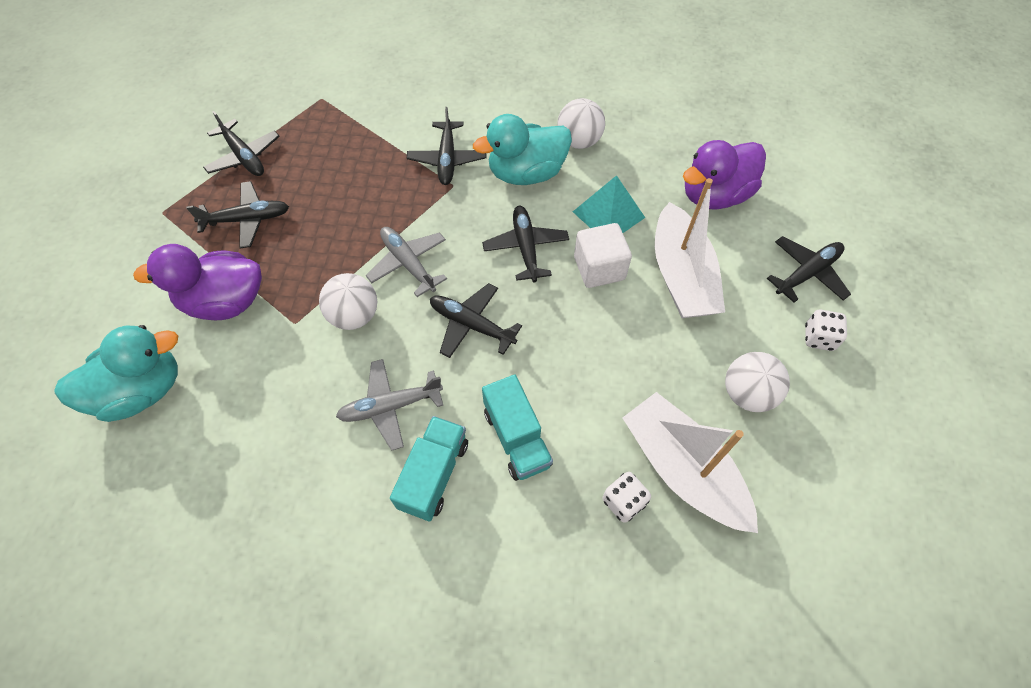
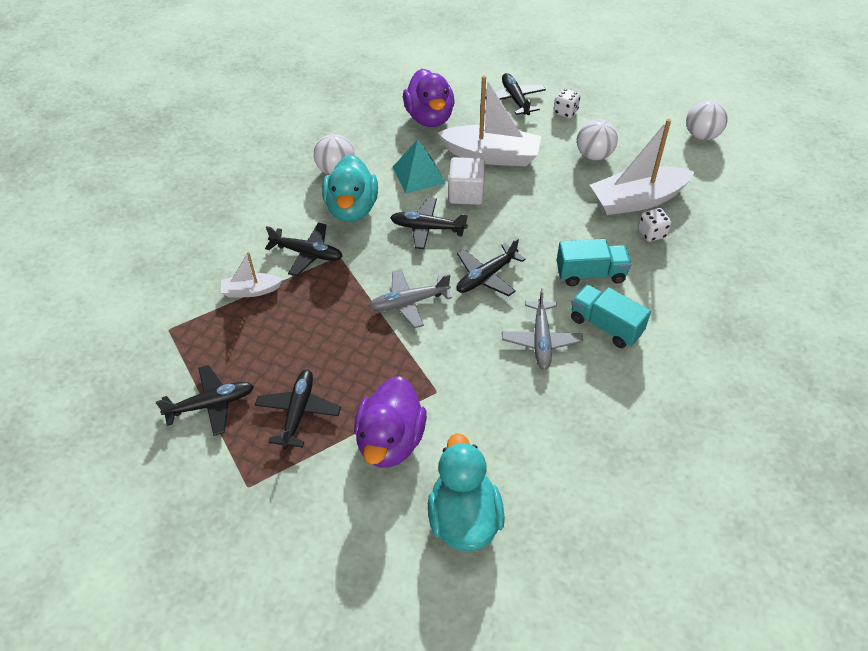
camera: 70 degrees left, 10 degrees down
white ball [319,273,377,330] -> white ball moved to [686,99,728,140]
none -> white boat [221,252,283,298]

